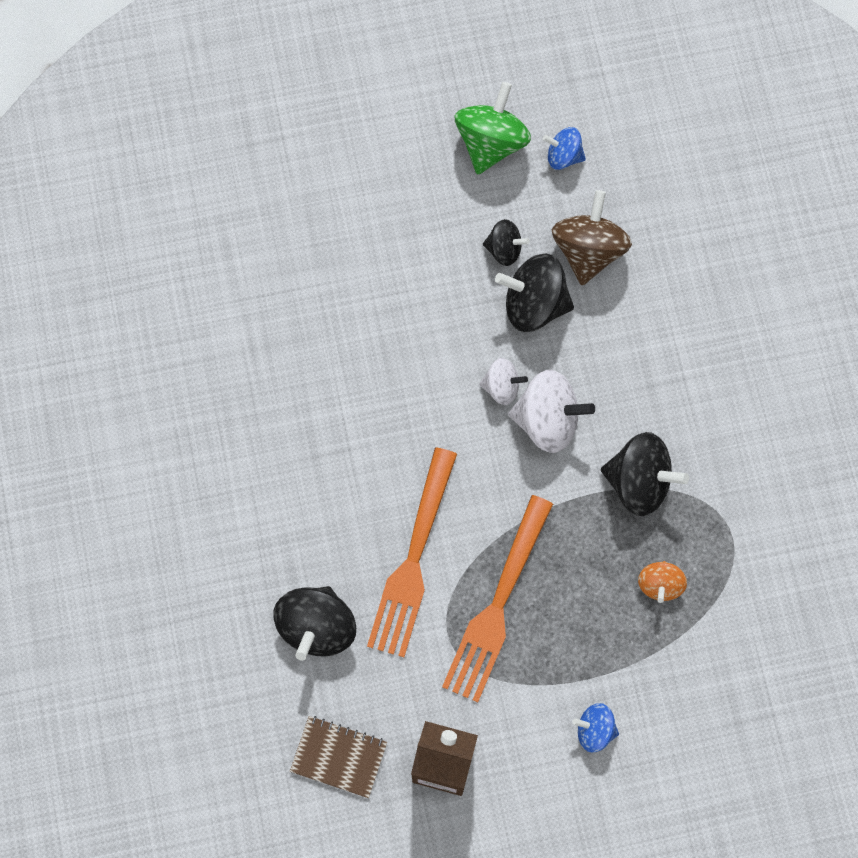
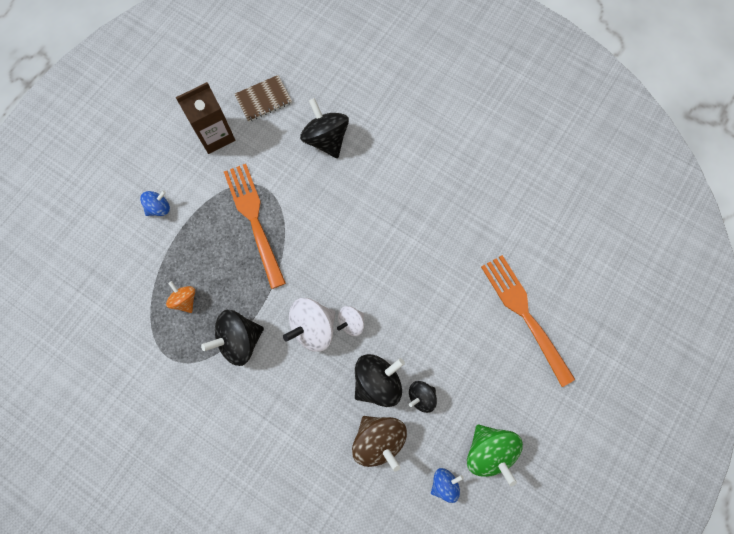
camera: 135 degrees right, 0 degrees up
orange fork [367,448,457,657] -> orange fork moved to [481,255,575,387]

